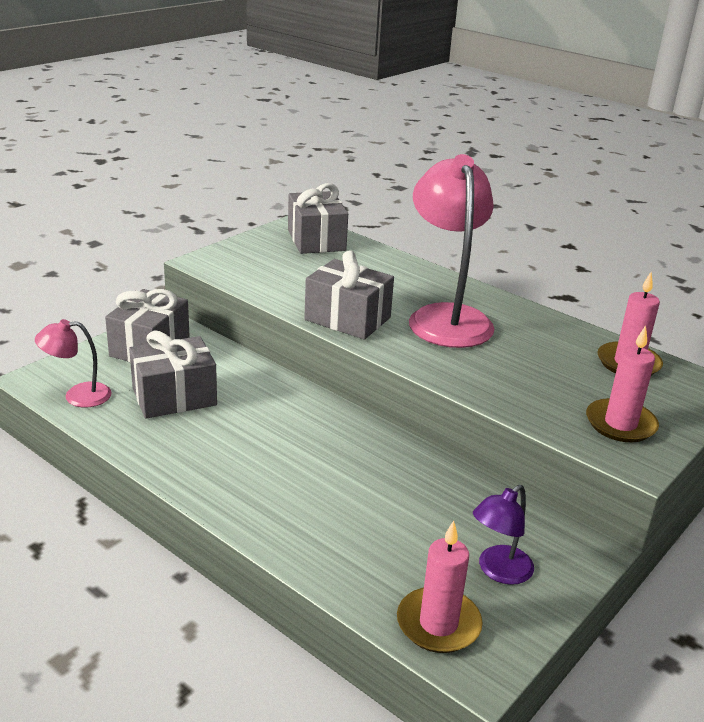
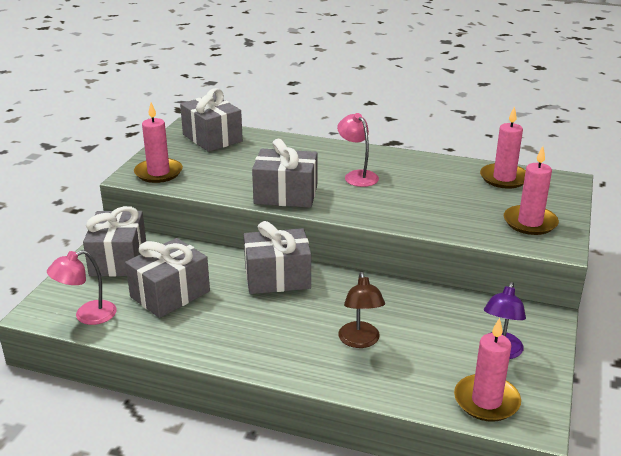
camera: 20 degrees left, 0 degrees up
pink lamp [409,154,495,348] -> pink lamp [337,113,379,187], size x0.50
none -> pink candle [134,102,183,183]
none -> grey gift [244,221,311,294]
none -> brown lamp [338,272,385,348]

